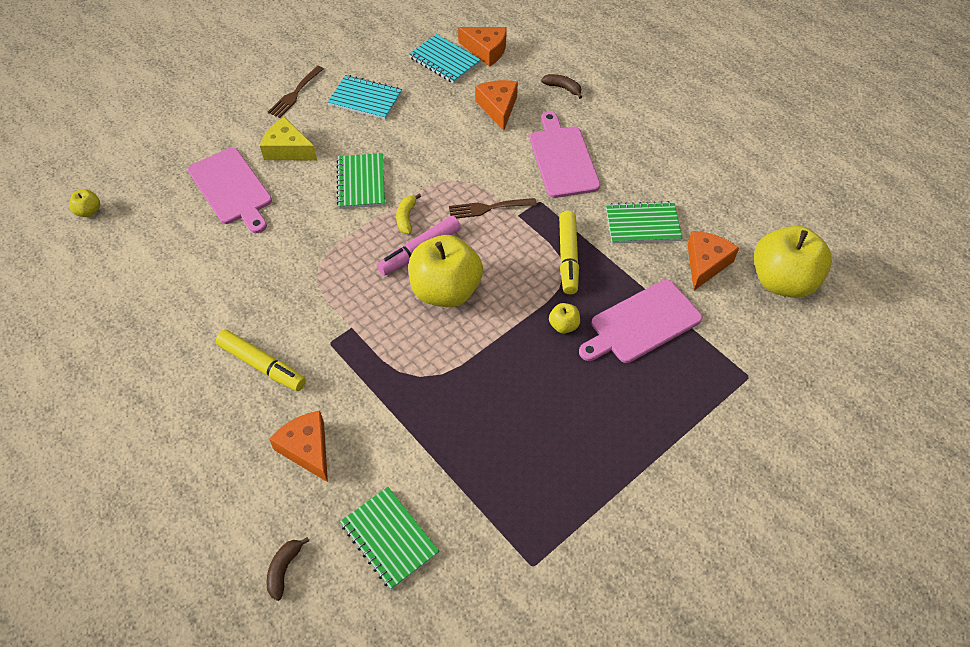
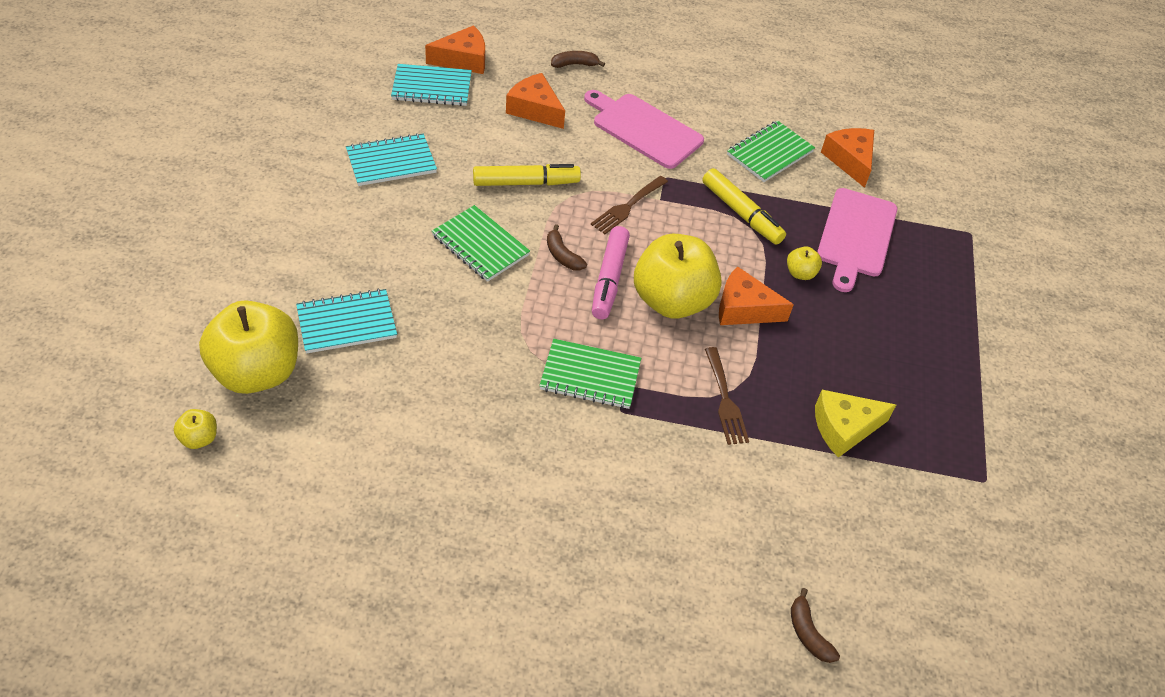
camera: 45 degrees left, 5 degrees down
pink cutting board [188,148,272,233] -> turquoise notebook [296,288,397,354]
yellow marker [216,330,306,391] -> yellow marker moved to [473,164,581,186]
yellow cheese [260,117,317,160] -> yellow cheese moved to [815,390,896,458]
brown fork [268,66,324,118] -> brown fork moved to [705,347,749,445]
orange cheese [269,411,328,482] -> orange cheese moved to [719,266,794,325]
green notebook [340,487,440,590] -> green notebook moved to [539,339,641,409]
yellow banana [396,194,421,234] -> brown banana [547,224,587,271]
yellow apple [754,225,832,298] -> yellow apple moved to [199,300,298,394]

